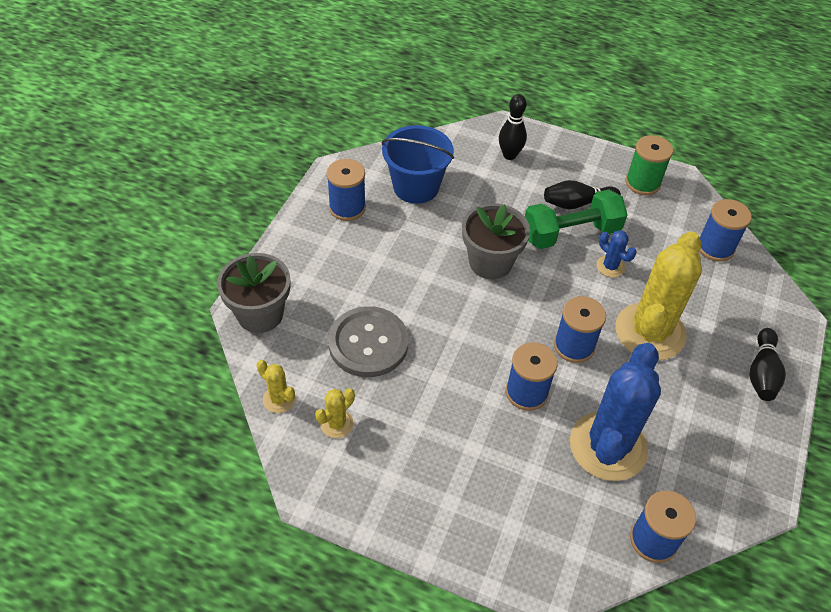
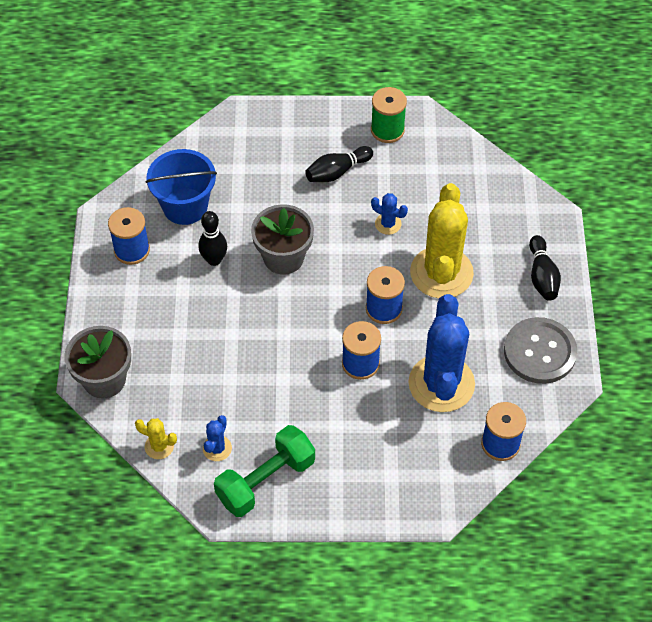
camera: 20 degrees left, 5 degrees up
yellow cactus [315,388,355,438] -> blue cactus [203,415,232,461]
grey button [328,306,408,377] -> grey button moved to [504,317,577,384]
black bowling pin [499,94,527,160] -> black bowling pin moved to [198,211,227,266]
green dumbbell [525,190,628,249] -> green dumbbell moved to [214,425,315,517]
blue spool [699,199,752,262] -> none

